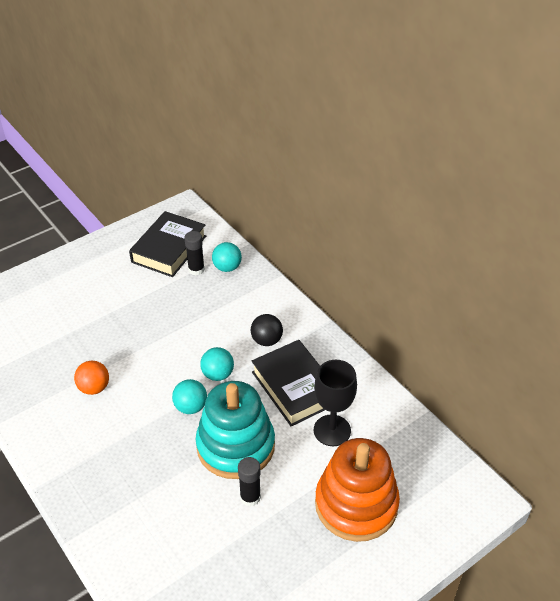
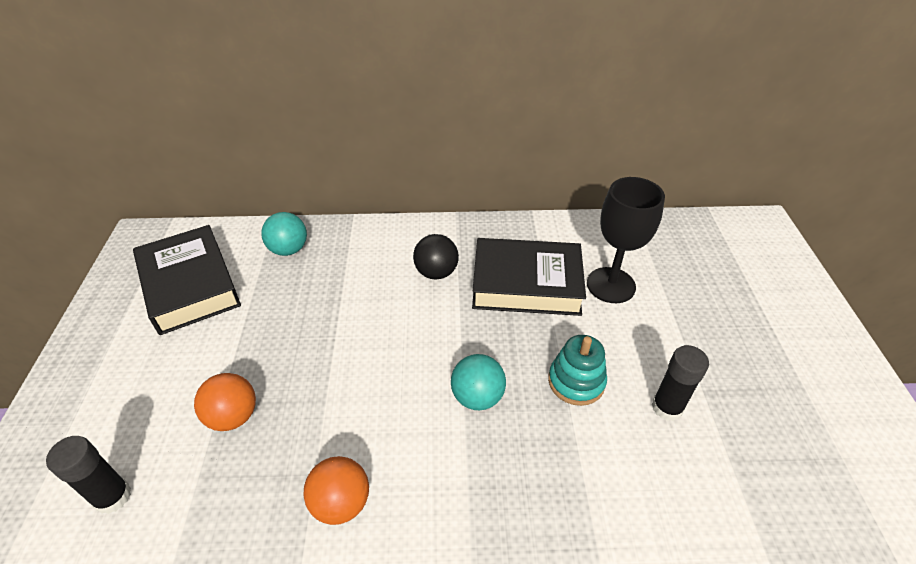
camera: 55 degrees left, 0 degrees up
black glue stick [184,231,205,275] -> black glue stick moved to [46,436,131,514]
turquoise stacking toy [196,381,275,479] -> turquoise stacking toy [548,335,607,406], size x0.49
turquoise ball [200,347,234,381] -> none
orange stacking toy [315,438,400,542] -> none
none -> orange ball [194,373,256,431]

